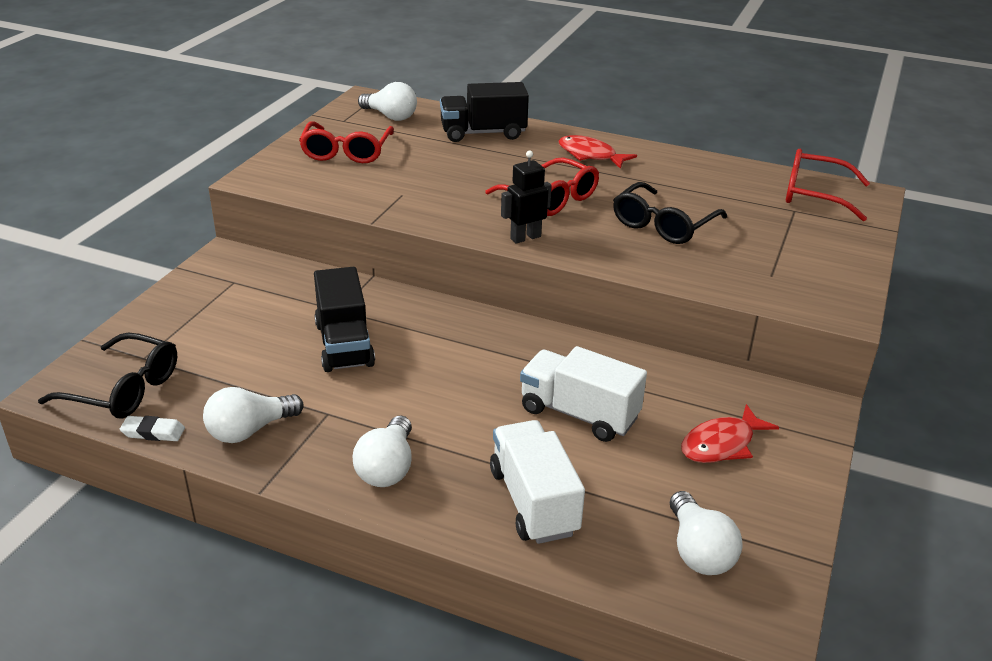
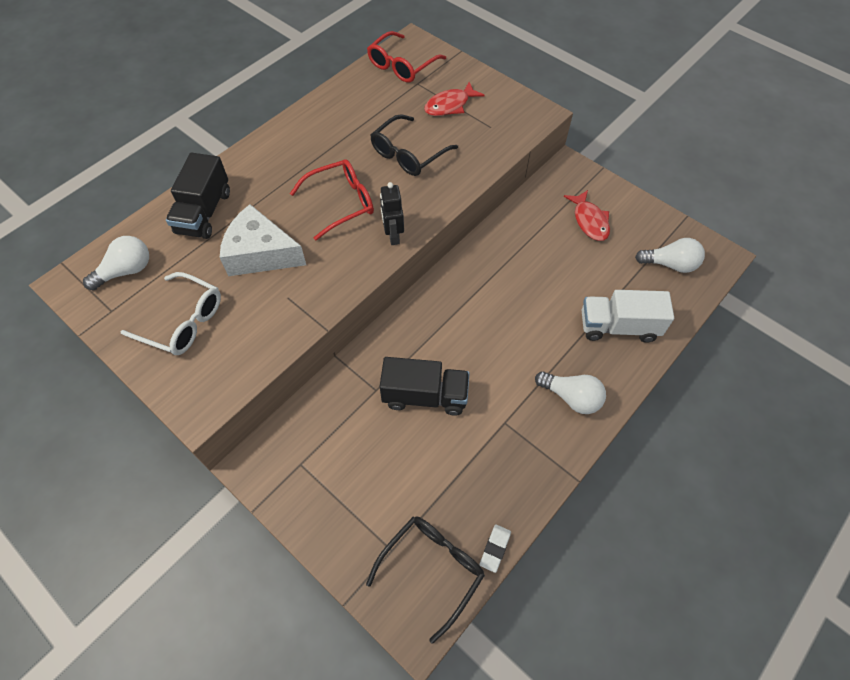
camera: 70 degrees left, 25 degrees up
white light bulb [203,387,304,443] -> none
red glasses [299,121,394,163] -> white glasses [120,272,221,355]
white truck [520,346,647,442] -> none
red fish [558,135,637,169] -> red fish moved to [424,82,485,116]
black glasses [613,182,727,244] -> black glasses turned 75 degrees clockwise [371,114,458,176]
none -> white cheese [219,204,306,276]

